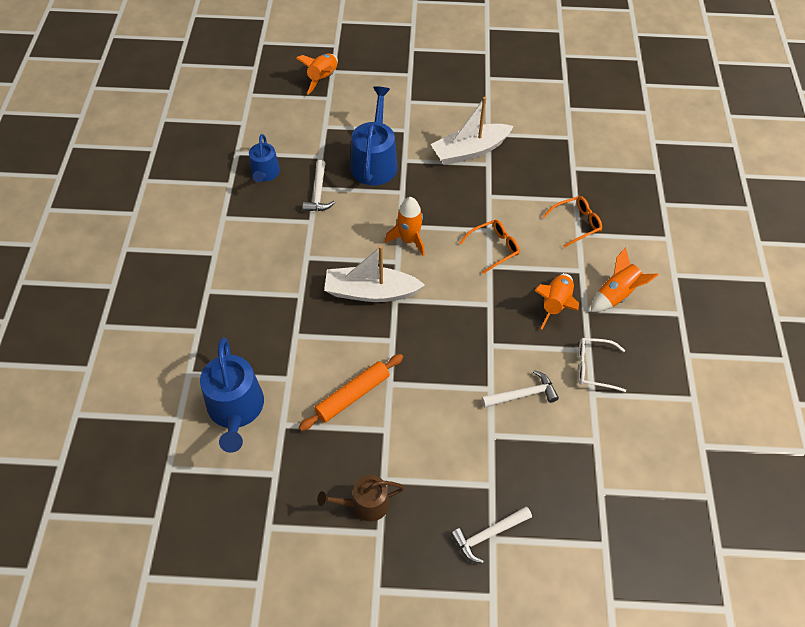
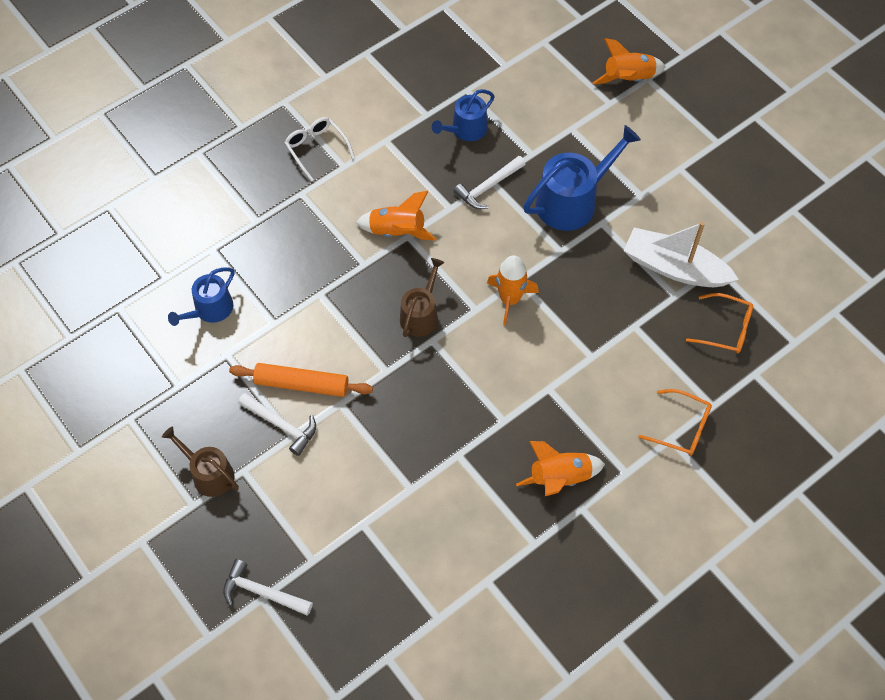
camera: 50 degrees right, 5 degrees up
blue watering can [200,337,264,453] -> blue watering can [168,268,235,326], size x0.61
white boat [324,245,425,302] -> brown watering can [400,258,444,337]
orange glasses [460,220,520,274] -> orange glasses moved to [686,293,753,354]
white hammer [482,370,559,408] -> white hammer moved to [238,393,316,456]
white glasses [578,338,626,392] -> white glasses moved to [285,117,355,182]
orange rocket [591,247,658,312] -> orange rocket moved to [356,191,436,241]

